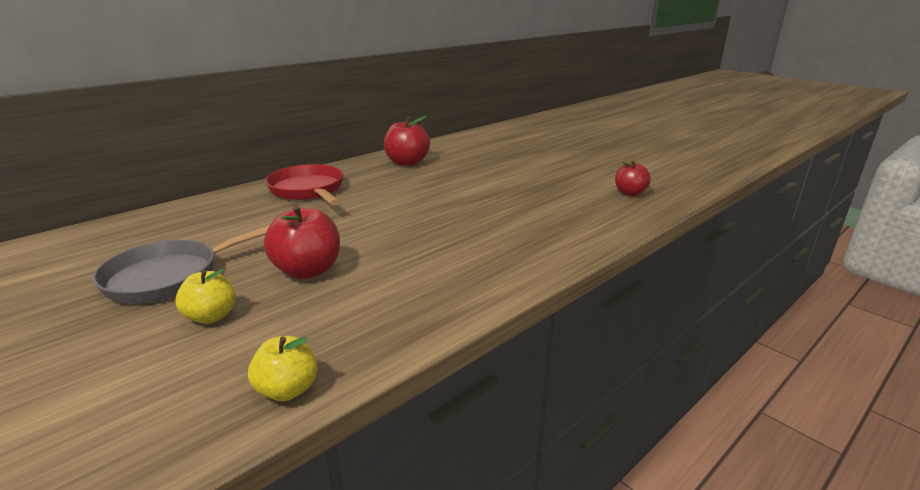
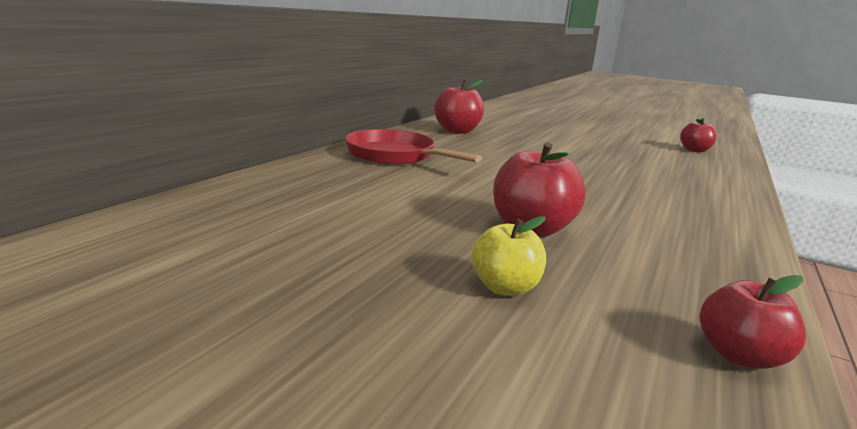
camera: 20 degrees left, 5 degrees down
grey pan [93,225,270,303] -> none
yellow apple [248,336,318,401] -> red apple [700,275,806,369]

